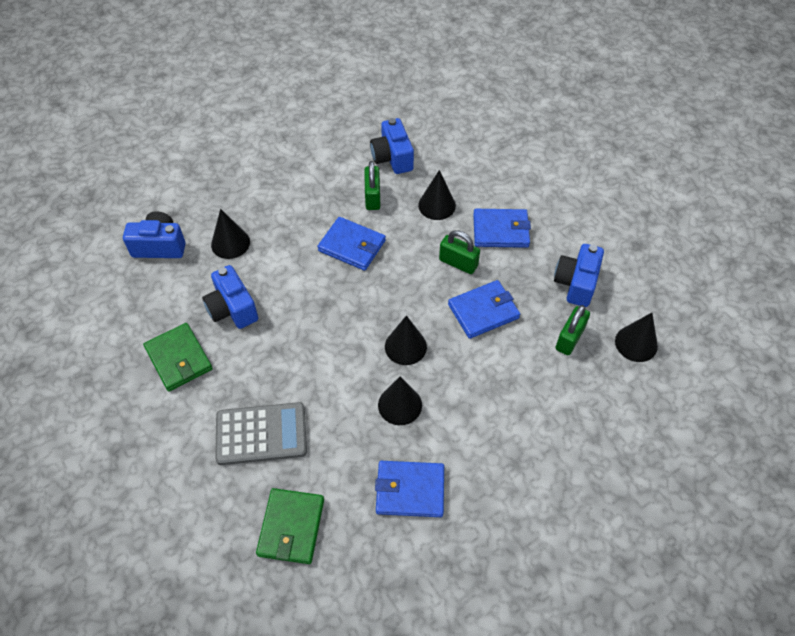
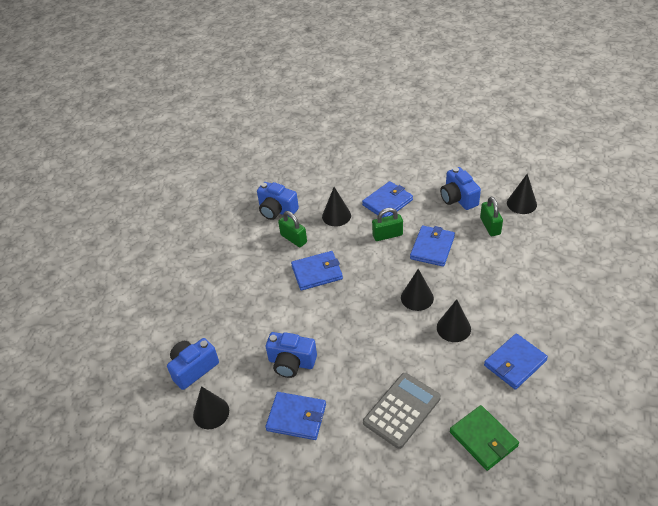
camera: 40 degrees left, 10 degrees down
green wallet [143,323,213,392] -> blue wallet [265,392,326,440]
black cone [211,209,250,259] -> black cone moved to [193,386,229,429]

